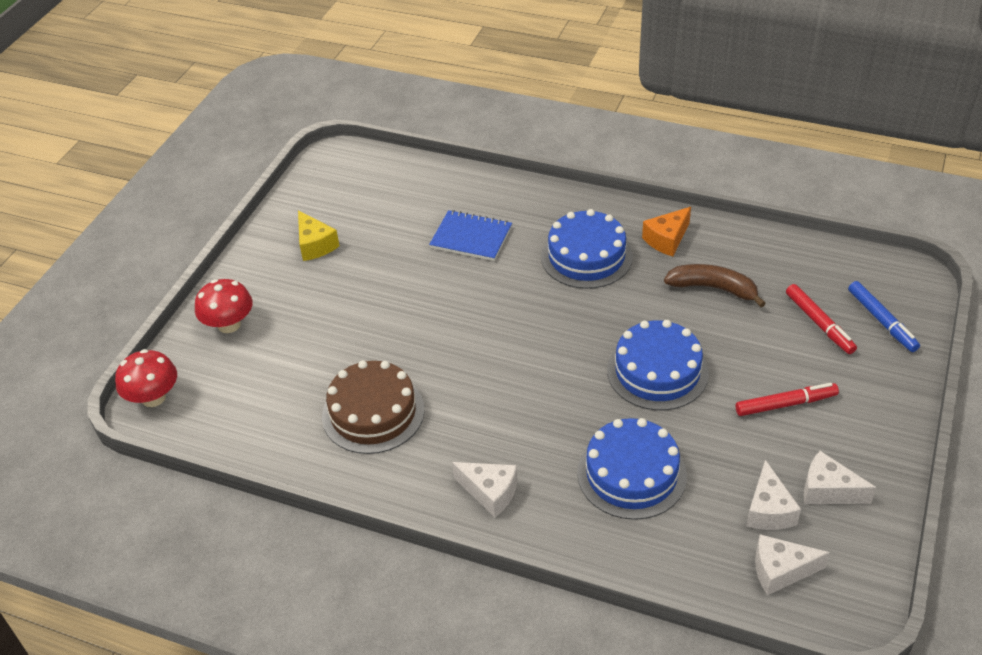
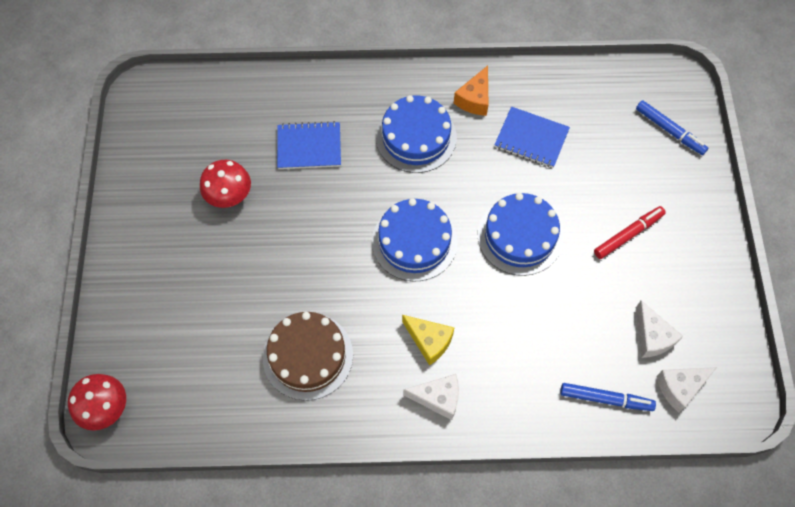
camera: 25 degrees left, 20 degrees up
red mushroom [195,279,253,333] -> red mushroom moved to [200,160,251,208]
yellow cheese [298,210,339,261] -> yellow cheese moved to [402,315,454,366]
blue cake [577,418,687,520] -> blue cake moved to [372,198,458,282]
brown banana [664,264,766,307] -> blue notebook [495,107,570,168]
red marker [786,284,857,354] -> none
white cheese [804,451,877,504] -> none
none -> blue marker [560,383,656,411]

